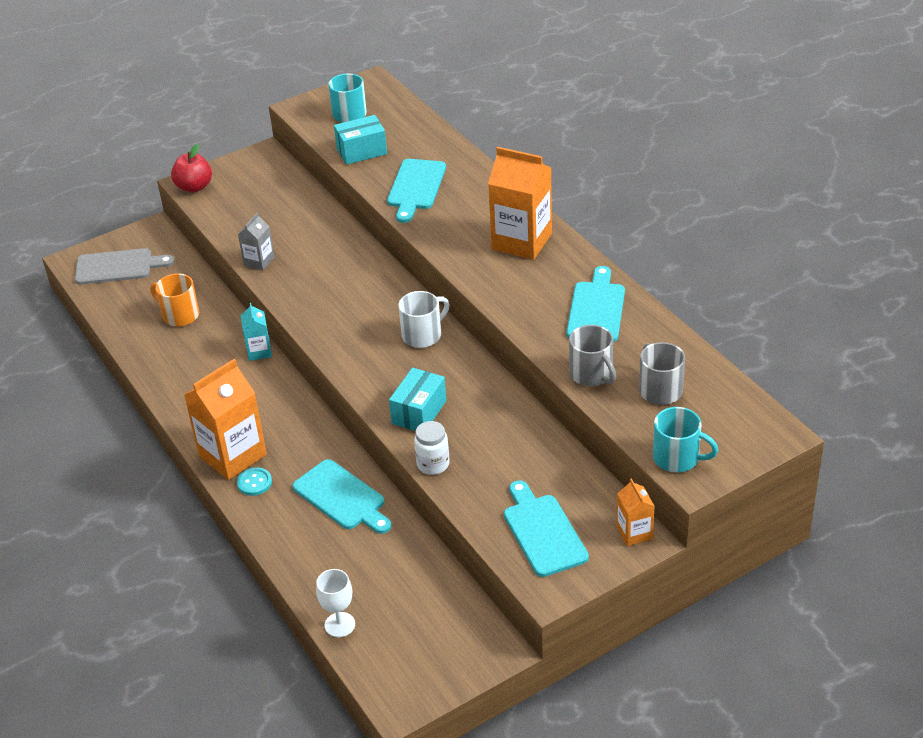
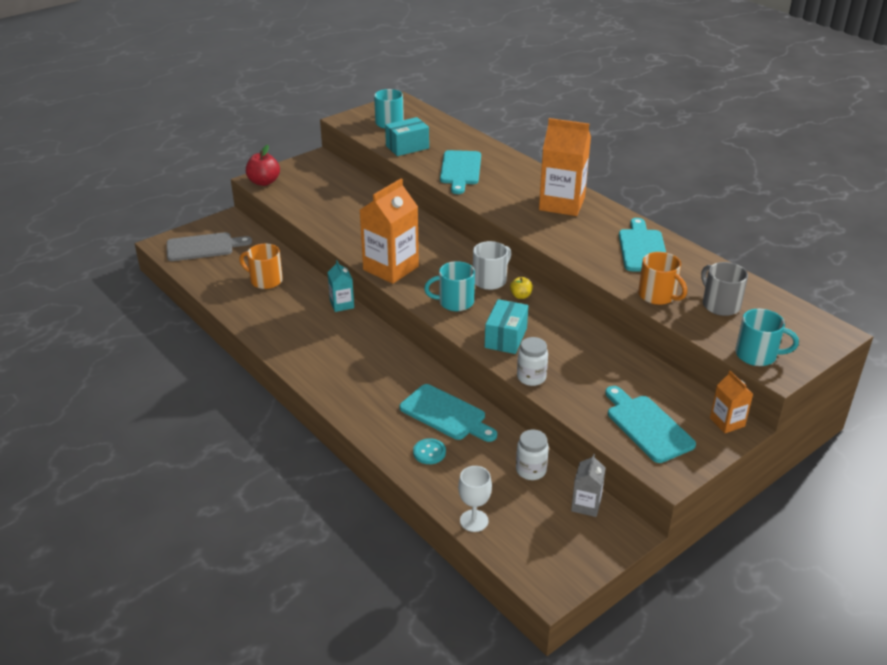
camera: 10 degrees left, 5 degrees down
orange carton [184,359,267,480] -> orange carton moved to [360,179,419,284]
turquoise button [237,467,272,496] -> turquoise button moved to [413,438,446,464]
grey carton [238,213,274,270] -> grey carton moved to [571,454,606,517]
grey mug [569,325,616,386] -> orange mug [638,252,687,305]
none -> turquoise mug [424,261,475,311]
none -> yellow apple [510,277,533,299]
none -> white jar [516,429,549,480]

